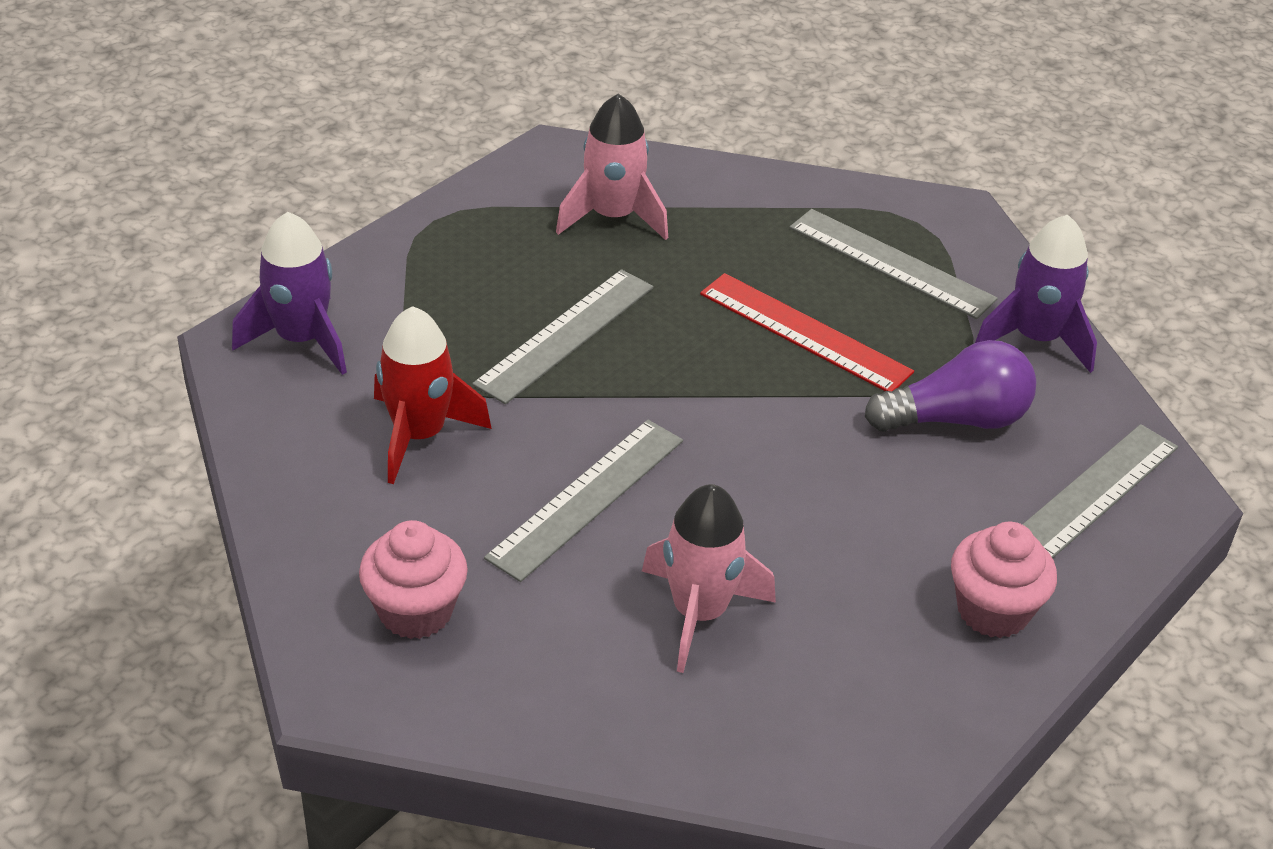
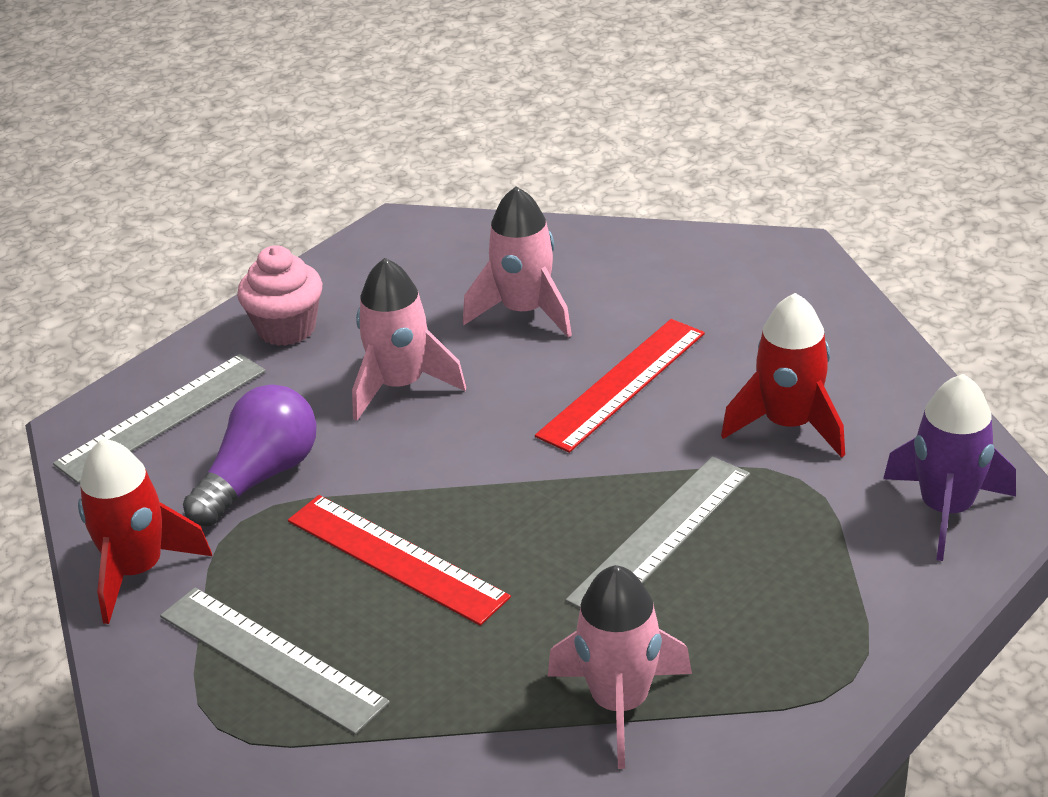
camera: 175 degrees left, 5 degrees down
pink cupcake [359,520,468,639] -> none
grey ruler [484,420,683,582] -> red ruler [535,319,705,453]
purple light bulb [865,340,1036,432] -> purple light bulb turned 135 degrees clockwise [183,384,316,527]
purple rocket [975,215,1097,373] -> red rocket [78,439,212,624]
none -> pink rocket [352,258,466,421]

